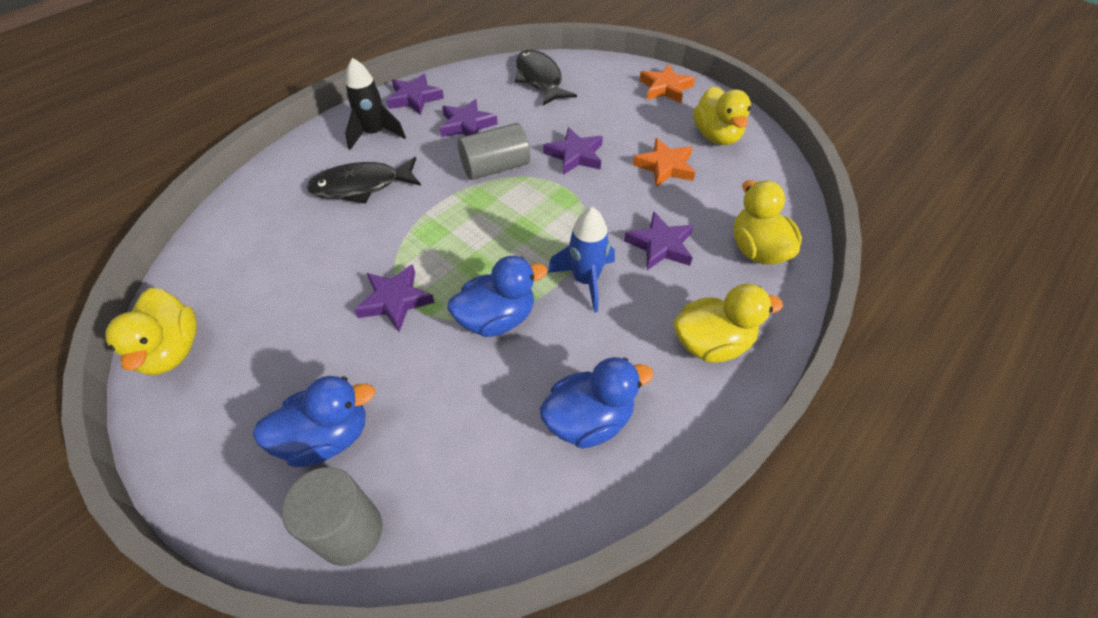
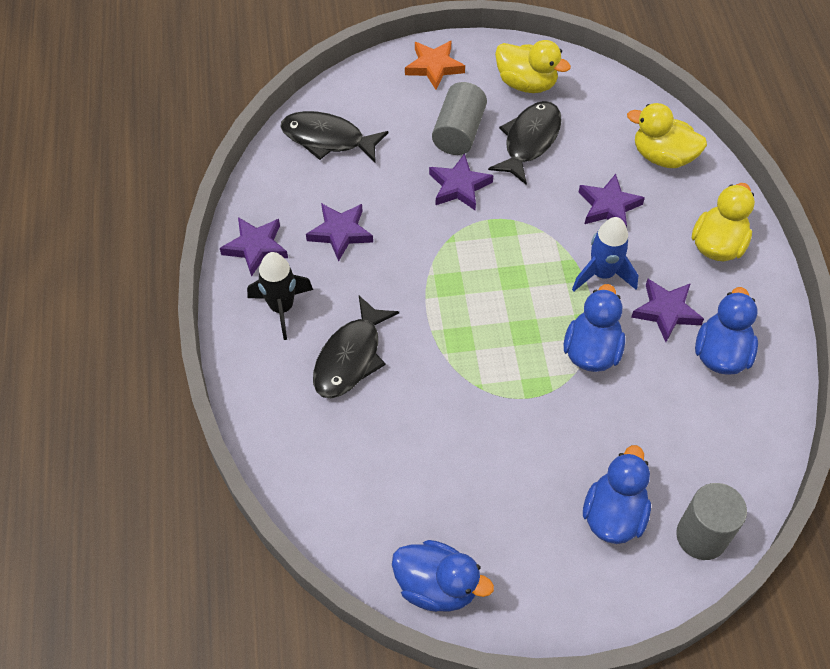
camera: 50 degrees left, 5 degrees up
yellow duck [105,288,197,375] -> blue duck [392,540,494,612]
purple star [354,264,435,332] -> purple star moved to [631,279,704,342]
grey cylinder [458,123,530,180] -> grey cylinder moved to [432,82,487,155]
orange star [633,138,696,187] -> black fish [488,101,562,185]

